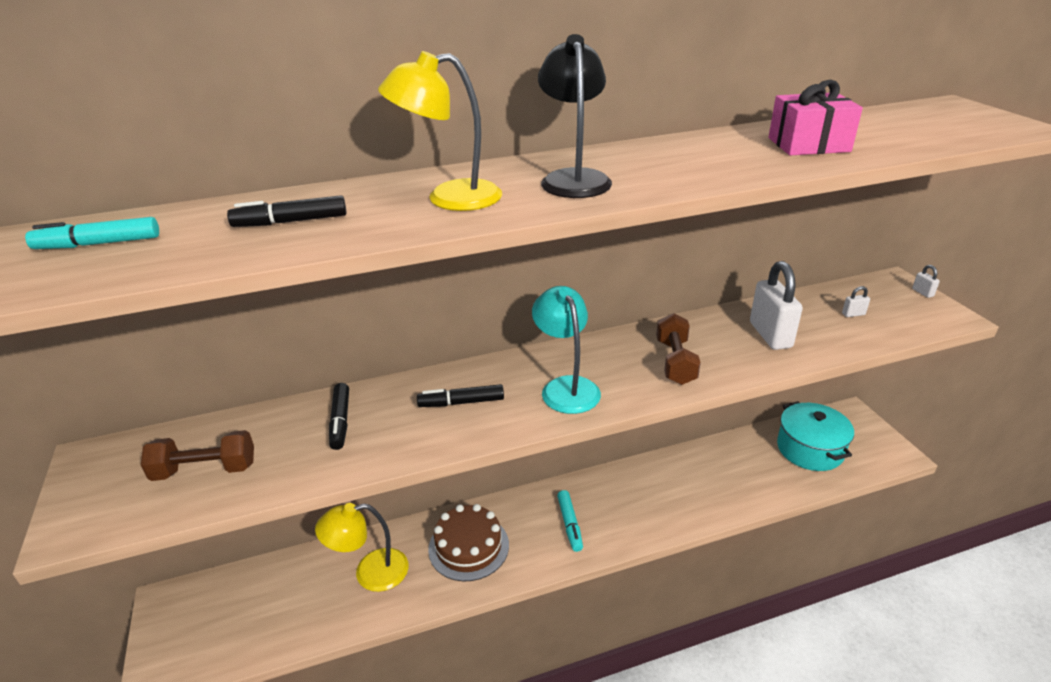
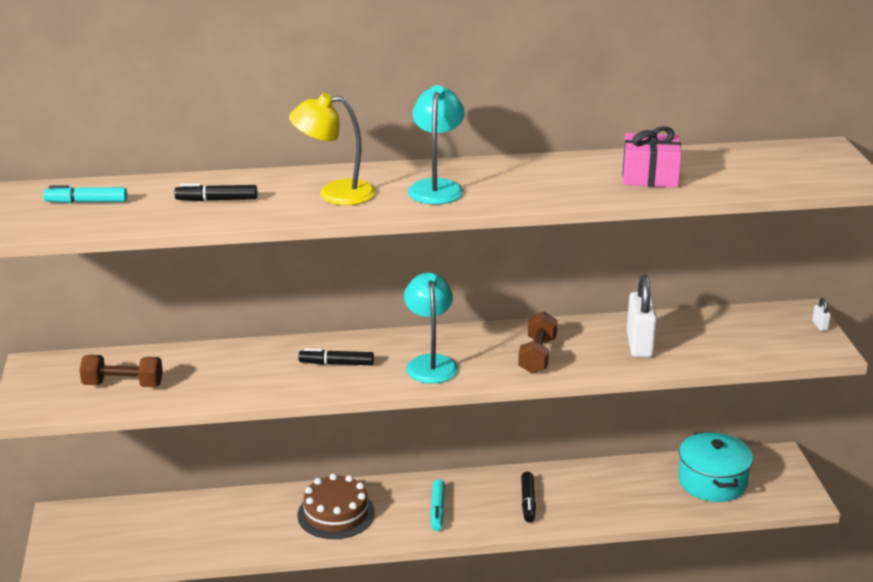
camera: 10 degrees right, 5 degrees down
yellow lamp [315,503,409,592] -> none
black marker [329,383,349,450] -> black marker moved to [521,472,536,523]
black lamp [538,34,612,198] -> turquoise lamp [408,85,465,204]
white padlock [842,286,870,317] -> none

